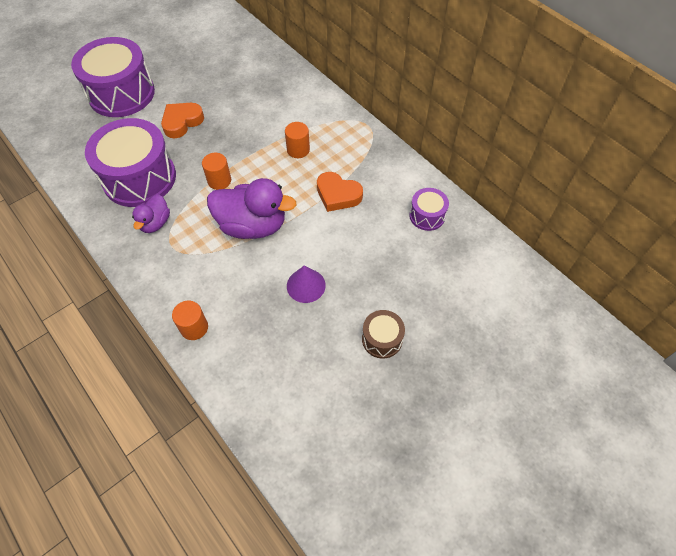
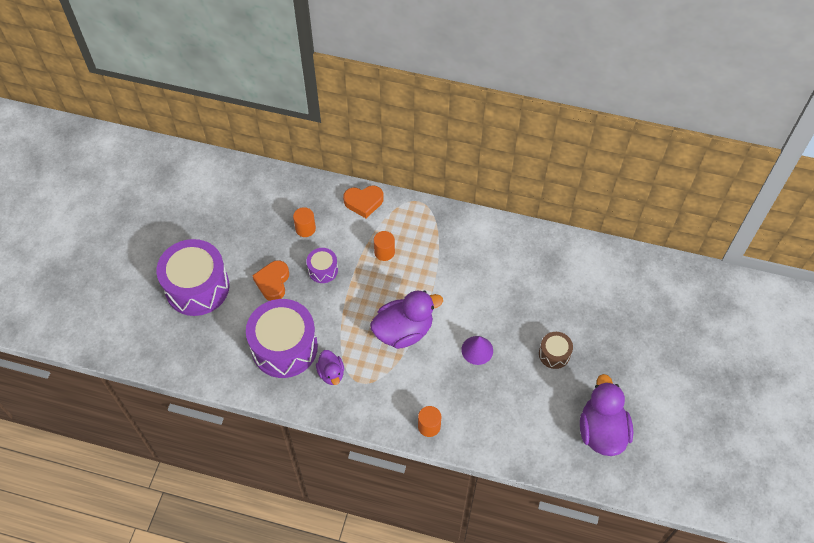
camera: 35 degrees left, 0 degrees up
orange cylinder [202,153,231,190] -> orange cylinder moved to [293,207,316,237]
orange heart [317,172,363,212] -> orange heart moved to [343,185,384,218]
purple drum [409,188,449,231] -> purple drum moved to [307,248,338,283]
none -> purple duck [580,374,633,456]

